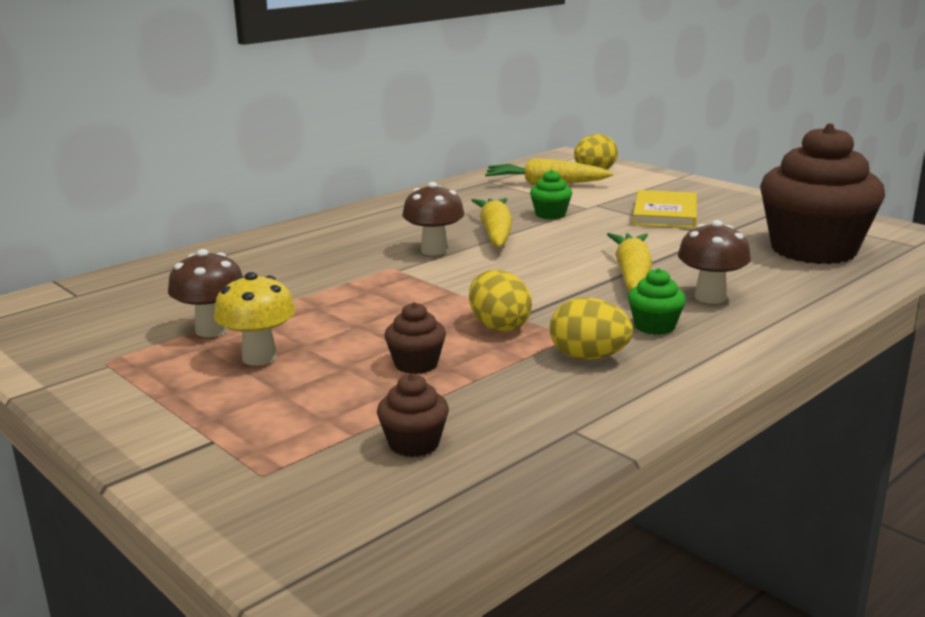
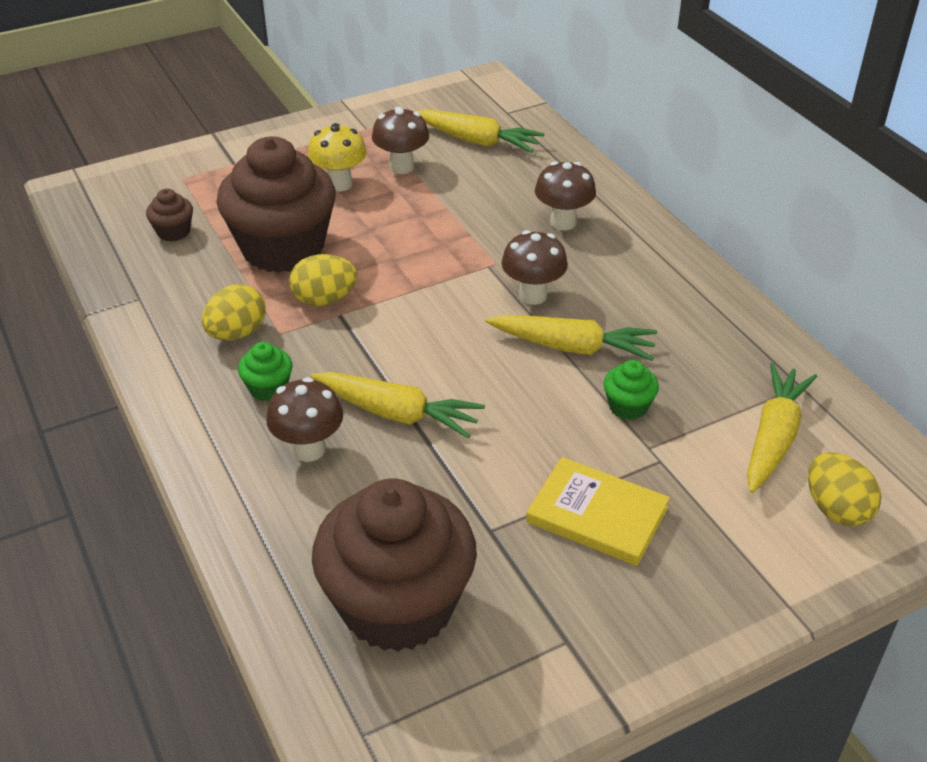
camera: 105 degrees right, 20 degrees up
brown cupcake [385,302,446,374] -> brown cupcake [217,136,336,273], size x2.45
none -> yellow carrot [414,109,545,153]
none -> brown mushroom [535,161,596,231]

